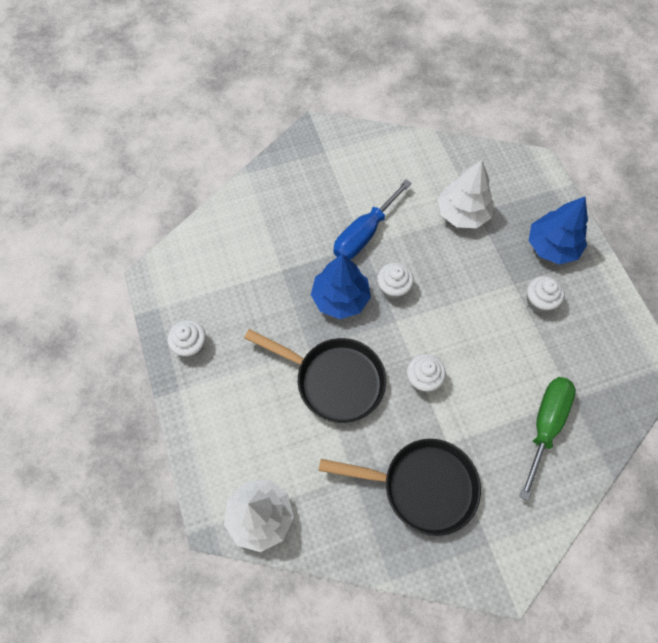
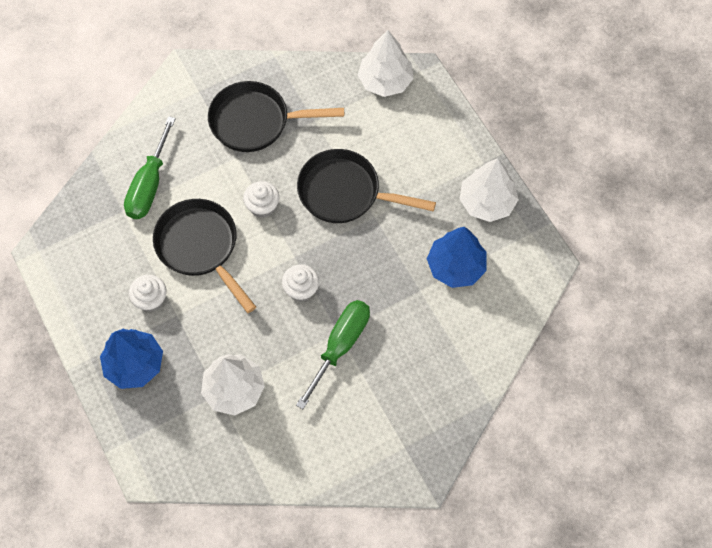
camera: 170 degrees right, 0 degrees up
white cupcake [168,320,206,358] -> white tree [459,158,519,222]
blue tree [311,254,371,319] -> blue tree moved to [427,227,487,288]
blue screwdriver [333,179,412,260] -> green screwdriver [296,300,370,409]
none -> black pan [153,199,256,313]

